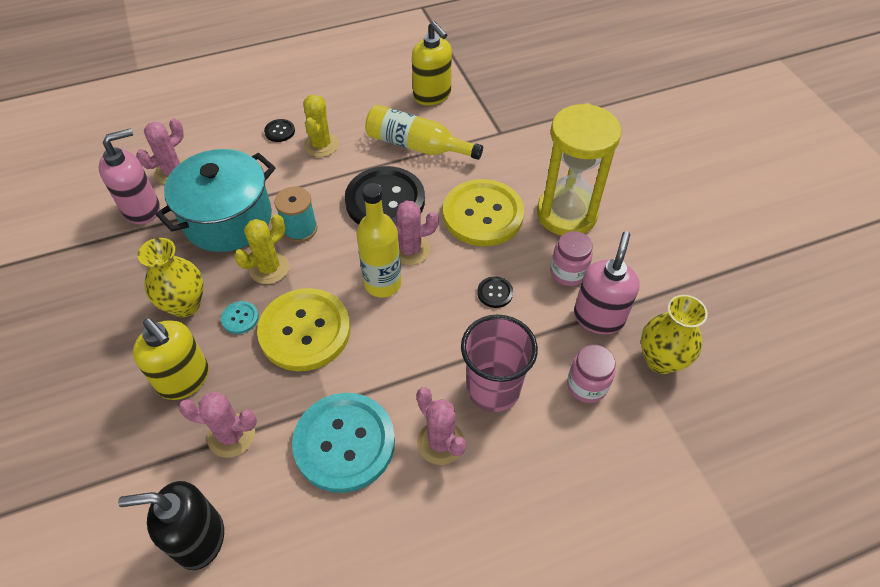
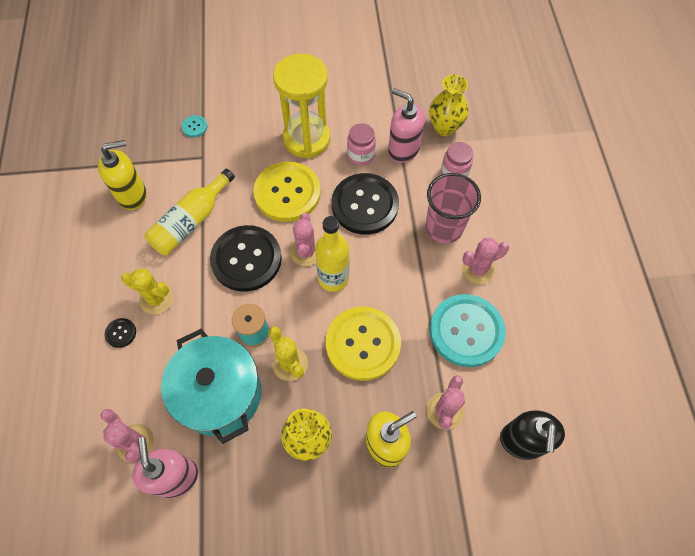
camera: 75 degrees left, 10 degrees up
turquoise button [221,301,259,334] -> turquoise button moved to [181,115,207,137]
black button [477,276,513,308] -> black button [332,173,399,234], size x2.46

